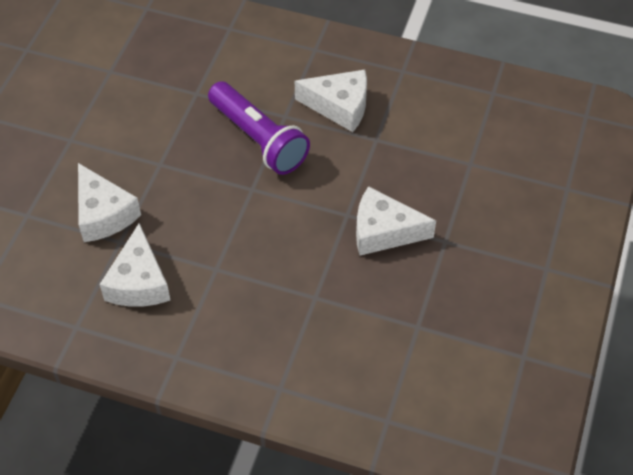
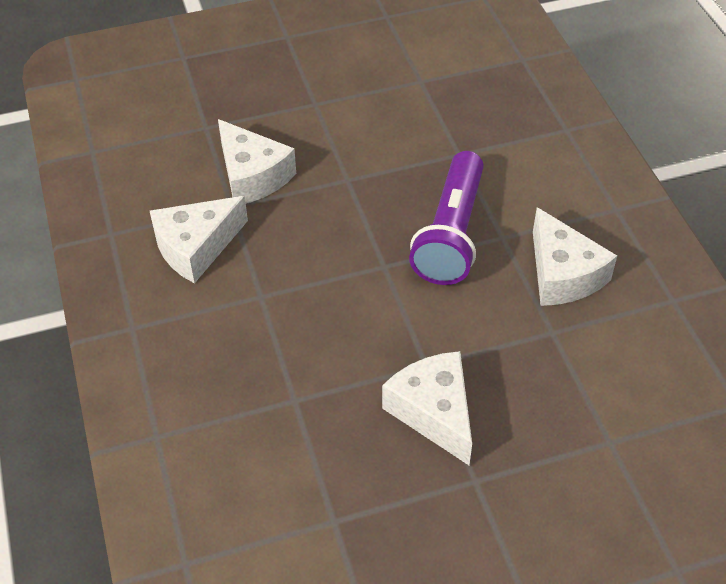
camera: 55 degrees right, 5 degrees down
white cheese [78,163,141,242] -> white cheese turned 60 degrees counterclockwise [218,119,296,204]

